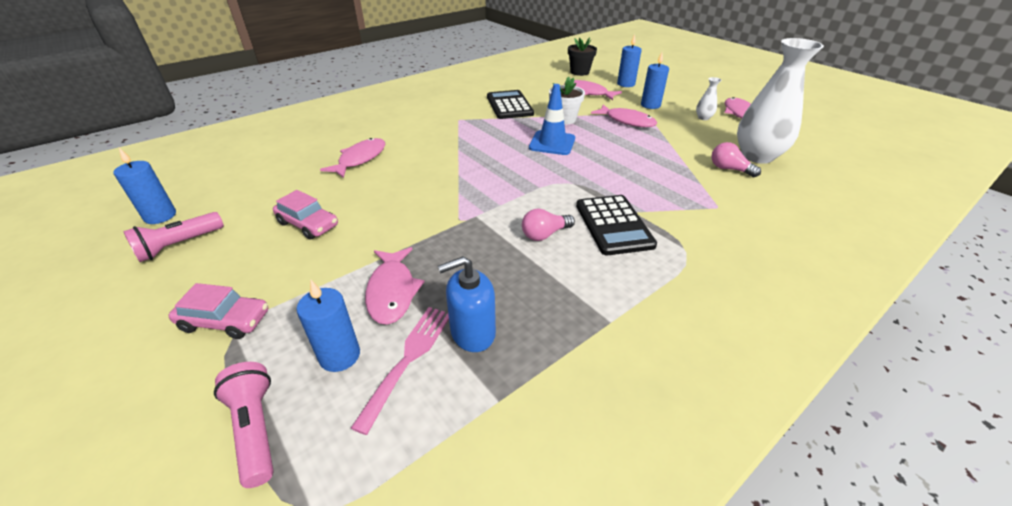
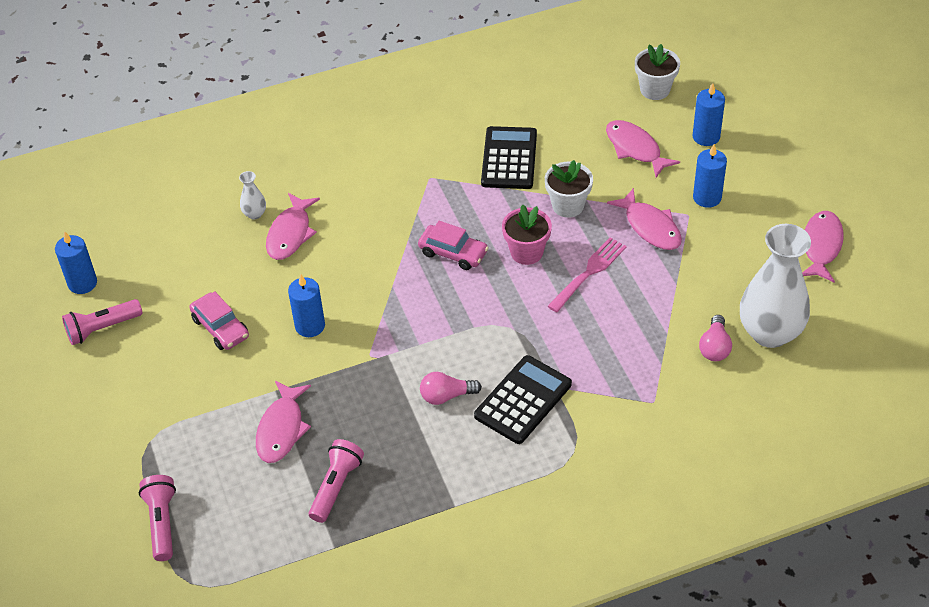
camera: 20 degrees right, 10 degrees up
pink car [169,283,268,339] -> pink car moved to [418,221,489,270]
blue candle [296,280,360,372] -> blue candle moved to [288,275,325,337]
pink fish [320,138,385,178] -> pink fish turned 150 degrees clockwise [266,193,320,260]
pink fork [351,307,449,435] -> pink fork moved to [547,237,627,312]
blue soap dispenser [438,256,496,352] -> pink flashlight [309,439,364,523]
blue traffic cone [529,84,575,155] -> pink flower pot [502,205,552,265]
black flower pot [568,37,597,76] -> white flower pot [635,44,680,100]
black calculator [576,195,657,255] -> black calculator turned 150 degrees counterclockwise [474,355,572,444]
white vase [696,77,722,120] -> white vase moved to [239,171,266,219]
pink light bulb [711,142,761,177] -> pink light bulb turned 135 degrees counterclockwise [699,315,732,361]

